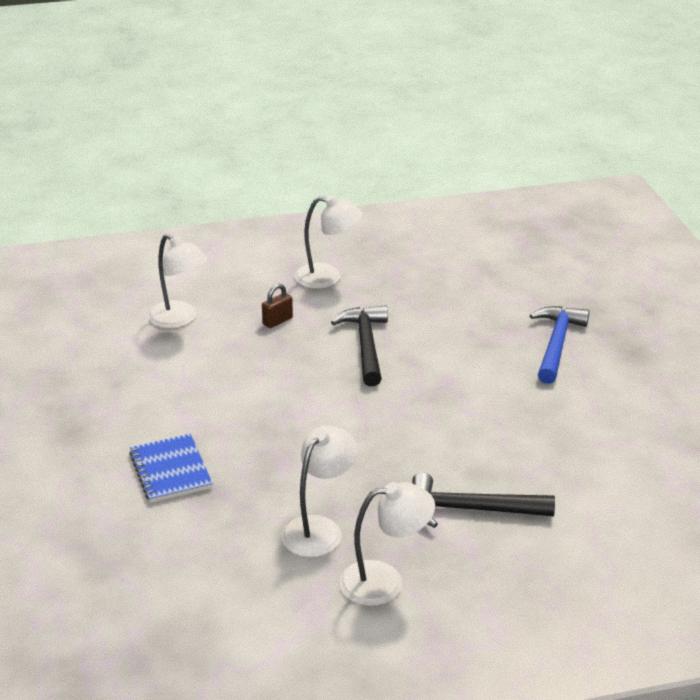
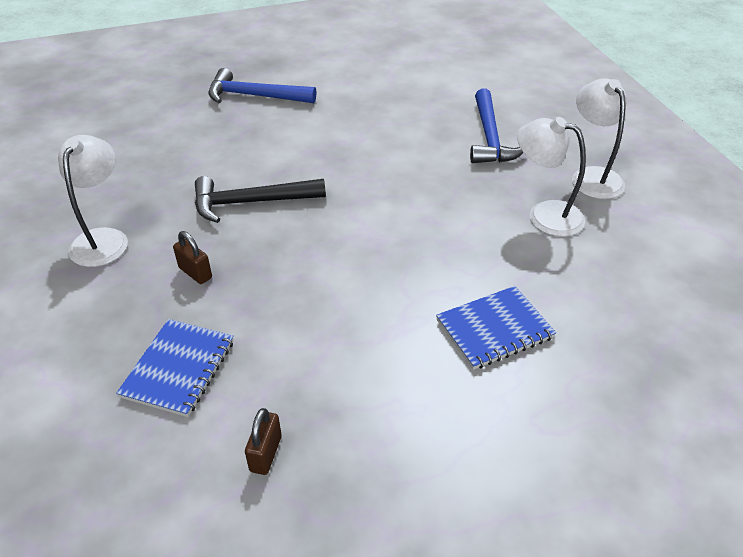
camera: 95 degrees left, 10 degrees up
white lamp [148,234,208,328] -> blue notebook [116,319,234,417]
black hammer [412,472,555,528] -> blue hammer [470,89,524,163]
none -> brown padlock [245,408,282,475]

